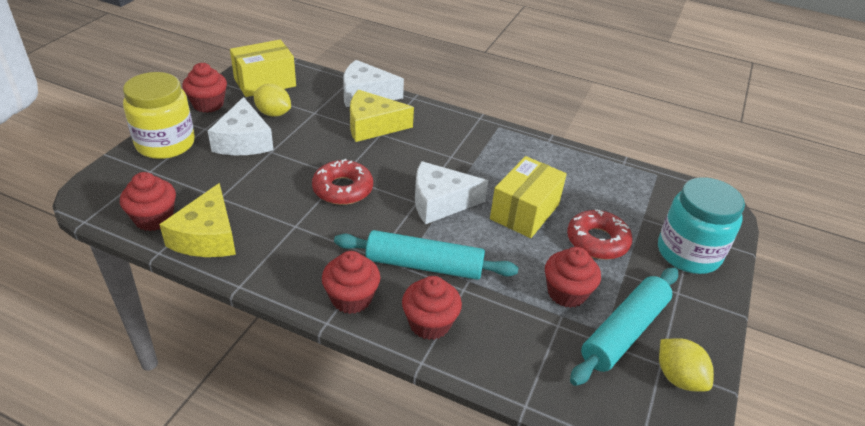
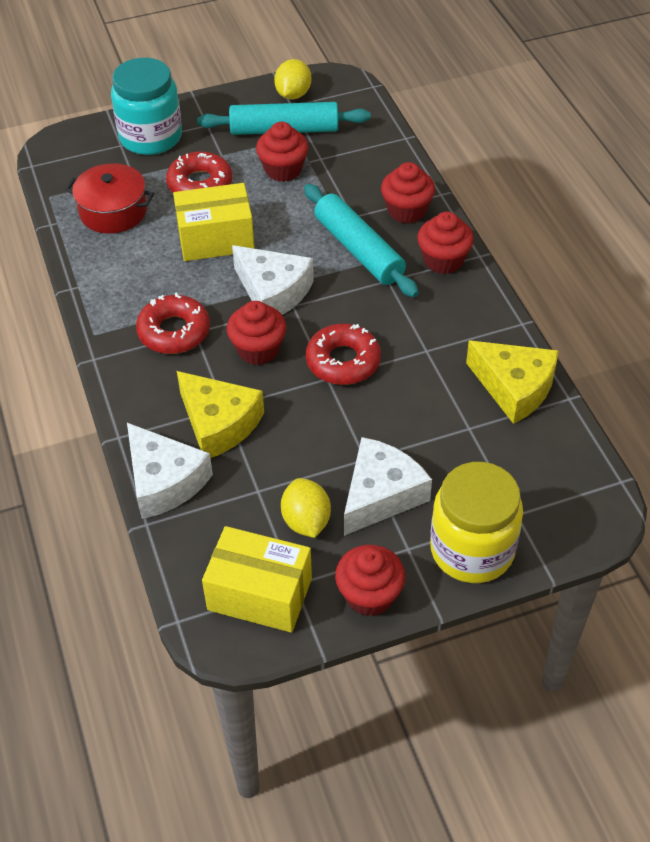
camera: 130 degrees left, 10 degrees up
red cupcake [120,172,176,231] -> red cupcake moved to [227,301,286,365]
yellow cheese [159,183,236,257] -> yellow cheese turned 75 degrees clockwise [466,340,559,424]
none -> red pot [65,163,154,234]
none -> red donut [136,292,210,354]

